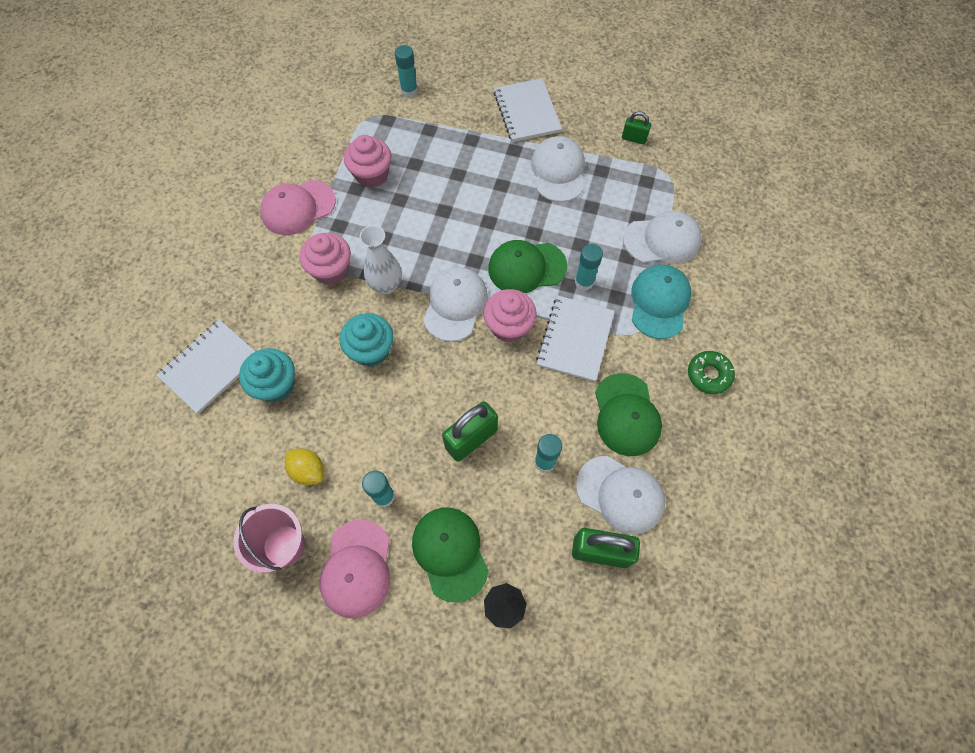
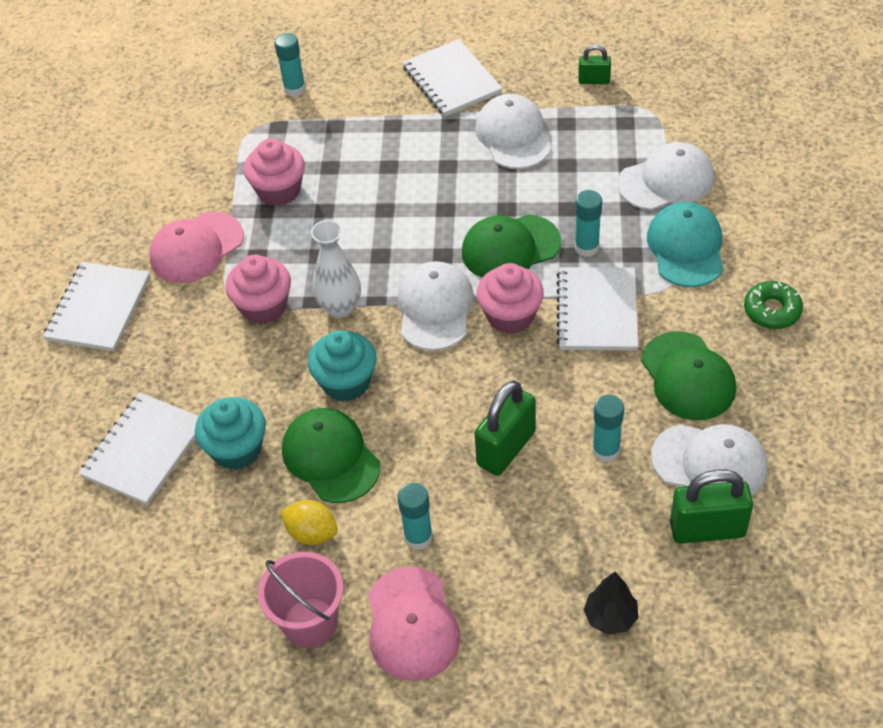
camera: 10 degrees left, 15 degrees down
green cap [412,508,489,602] -> green cap moved to [282,408,380,503]
none -> white notebook [43,262,150,352]

